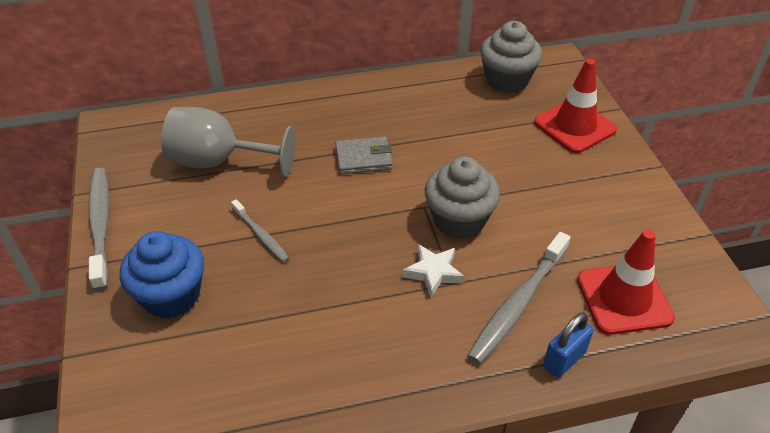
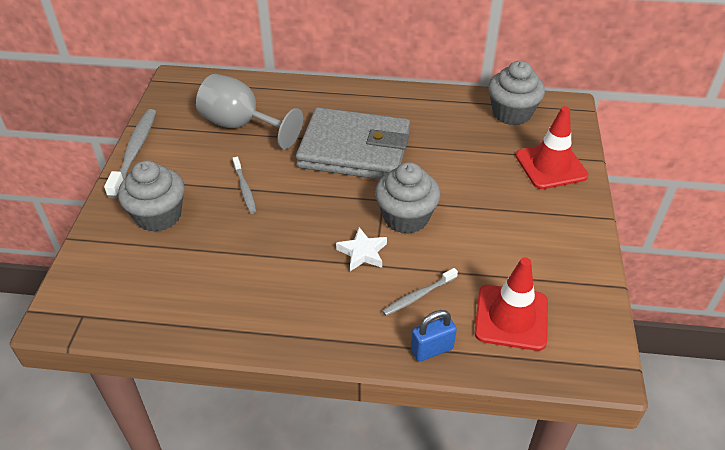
camera: 20 degrees right, 0 degrees up
blue cupcake [120,231,204,319] -> grey cupcake [118,160,185,232]
grey wallet [335,137,393,174] -> grey wallet [296,107,410,179], size x2.21
grey toothbrush [468,232,571,364] -> grey toothbrush [382,268,458,316], size x0.57

